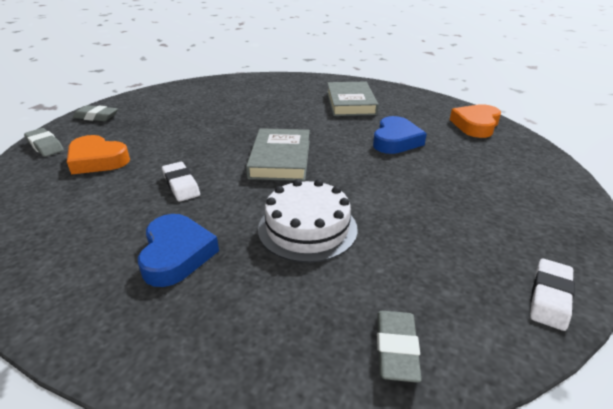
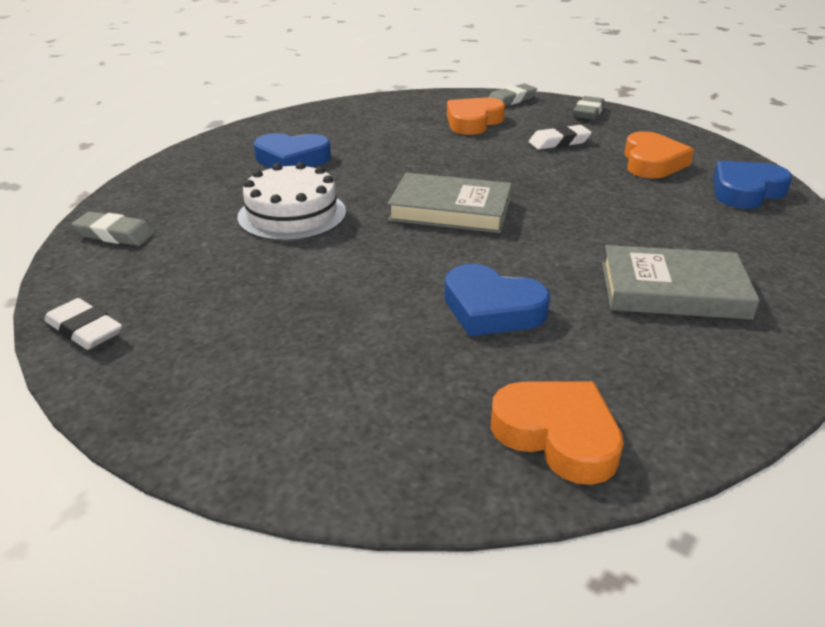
camera: 100 degrees right, 0 degrees up
white eraser [162,162,200,202] -> white eraser moved to [529,125,592,150]
none -> orange heart [624,131,694,178]
none -> blue heart [713,161,792,209]

